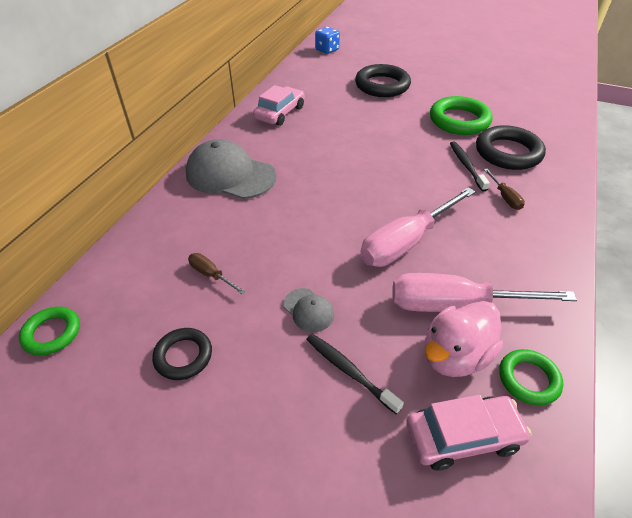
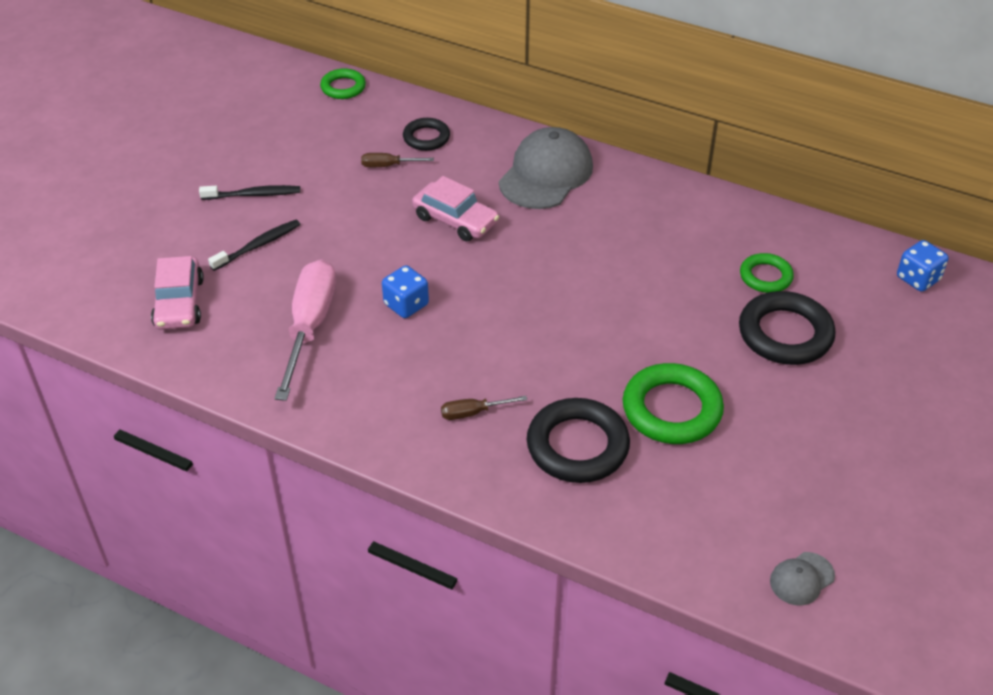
camera: 95 degrees right, 0 degrees up
black ring [152,328,212,380] -> black ring moved to [403,118,450,151]
brown screwdriver [188,253,246,295] -> brown screwdriver turned 135 degrees counterclockwise [361,153,434,167]
pink car [253,85,305,126] -> pink car moved to [412,176,499,241]
grey cap [283,288,334,332] -> grey cap moved to [770,552,835,605]
pink screwdriver [360,187,476,267] -> blue dice [382,265,429,318]
pink duck [424,301,503,377] -> none
black toothbrush [450,142,490,192] -> black toothbrush moved to [199,185,300,200]
green ring [499,349,563,406] -> green ring moved to [740,253,794,293]

